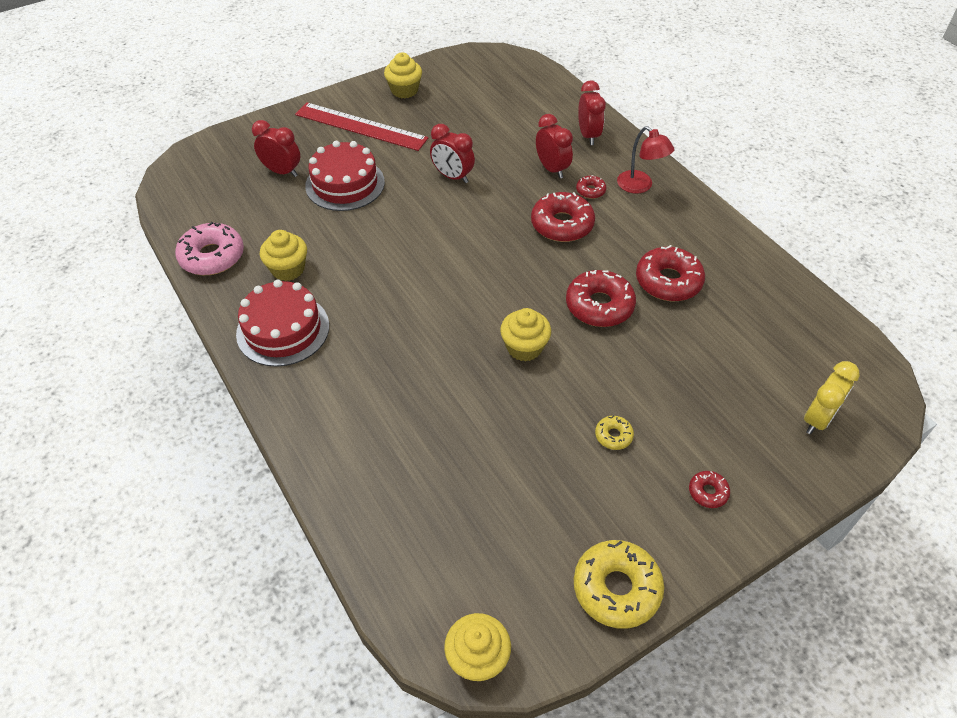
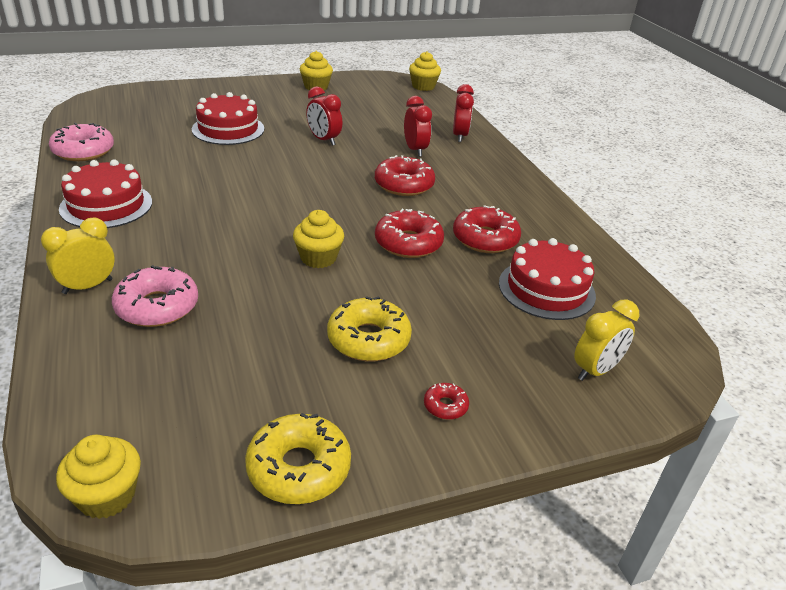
camera: 10 degrees right, 15 degrees down
red clock [252,120,300,177] -> none
yellow cupcake [260,230,307,281] -> yellow cupcake moved to [409,51,441,91]
red ruler [295,102,428,151] -> none
red donut [576,175,606,199] -> none
yellow donut [595,415,634,450] -> yellow donut [327,296,412,362], size x2.04
red lamp [617,126,675,193] -> none
none -> yellow clock [41,218,115,294]
none -> pink donut [112,265,198,327]
none -> red cake [499,238,596,320]

